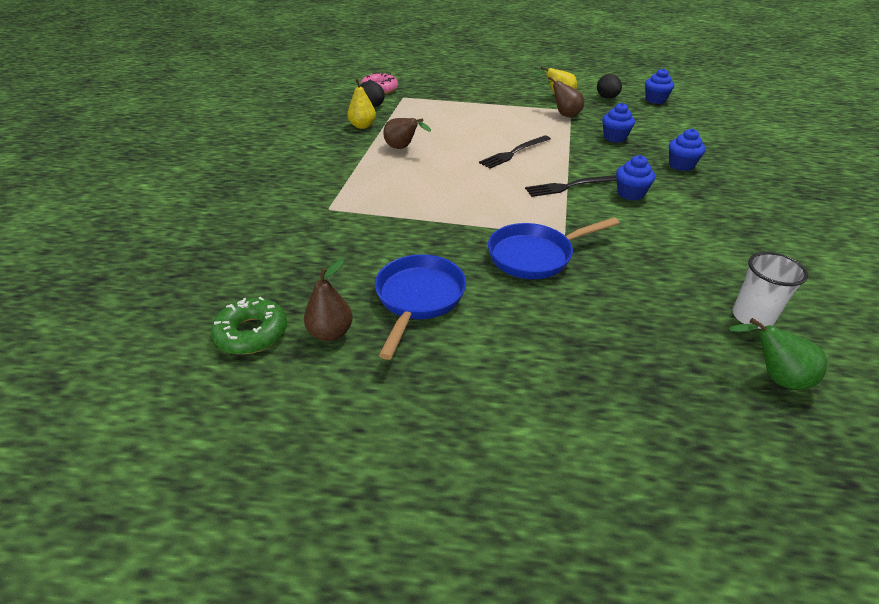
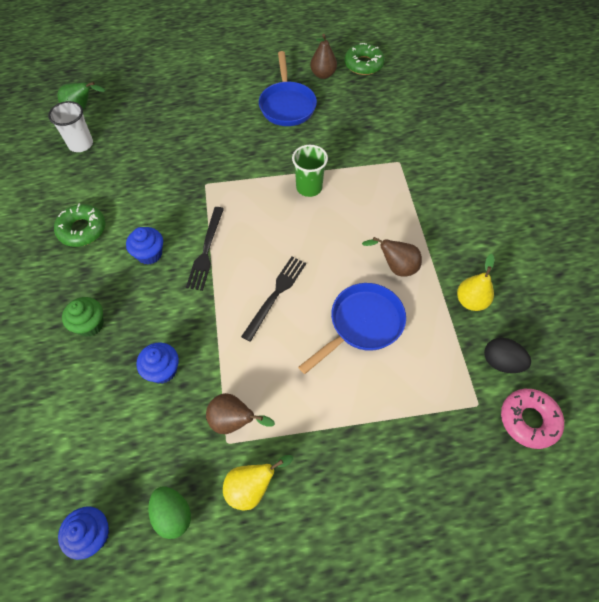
camera: 160 degrees right, 20 degrees up
blue pan [488,217,620,279] -> blue pan moved to [298,283,406,374]
black fork [525,175,617,197] -> black fork turned 135 degrees clockwise [186,207,224,291]
black egg [597,74,622,99] -> green egg [148,487,191,539]
blue cupcake [669,128,706,171] -> green cupcake [62,297,104,337]
none -> green donut [54,204,105,247]
none -> green cup [292,145,328,197]

